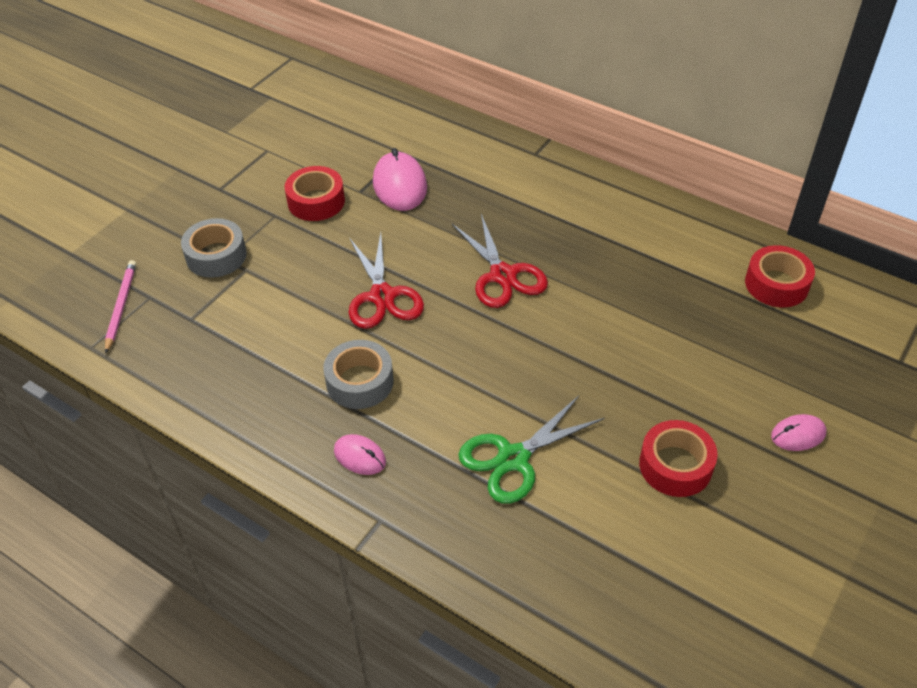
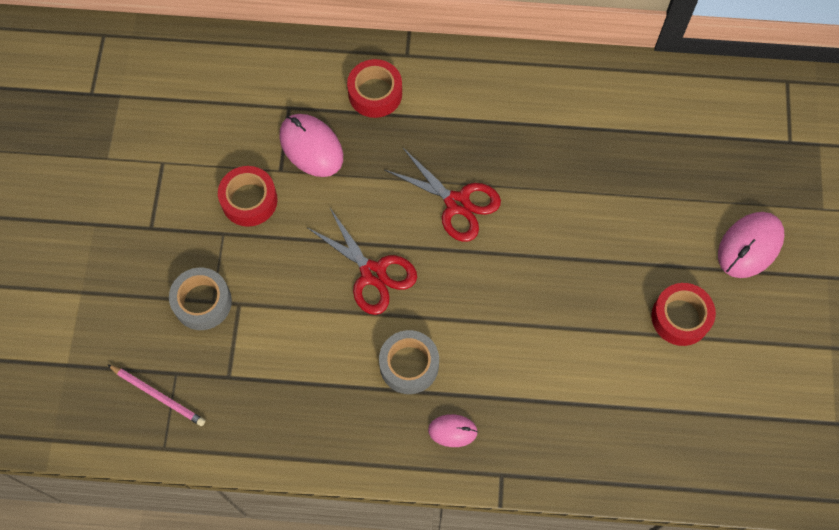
camera: 30 degrees left, 20 degrees up
pink pencil [105,260,136,354] -> pink pencil turned 150 degrees clockwise [107,364,205,426]
green scissors [458,396,605,504] -> none
red tape [745,245,815,307] -> red tape moved to [347,59,402,118]
pink mouse [771,414,826,451] -> pink mouse [718,212,785,278], size x1.74

